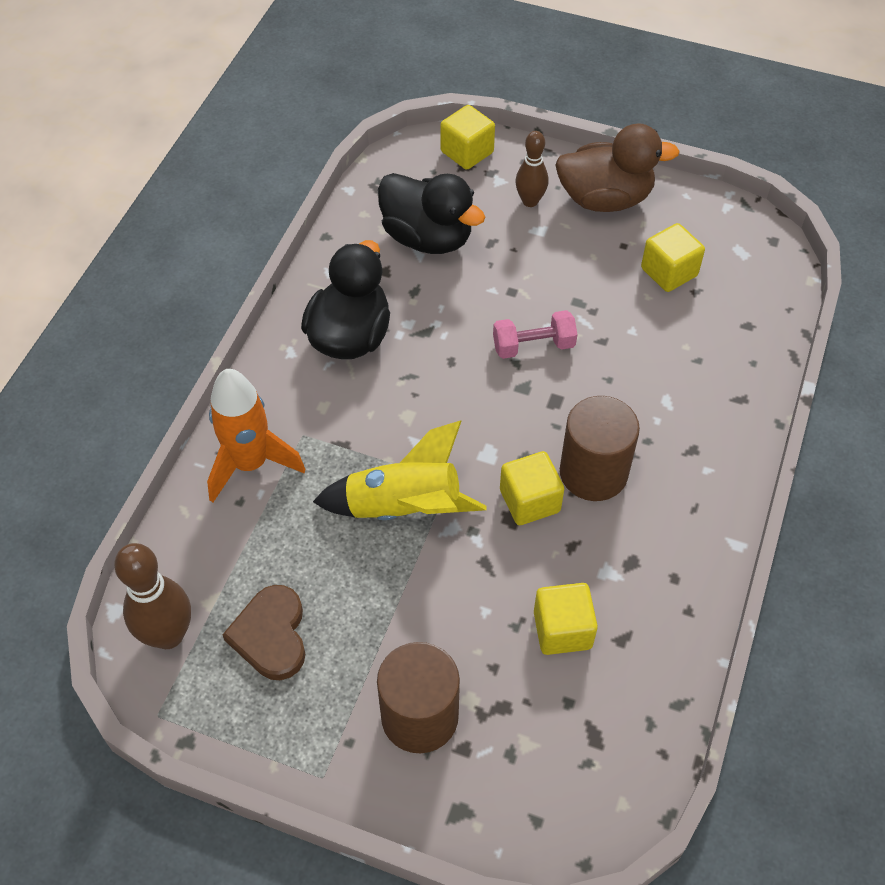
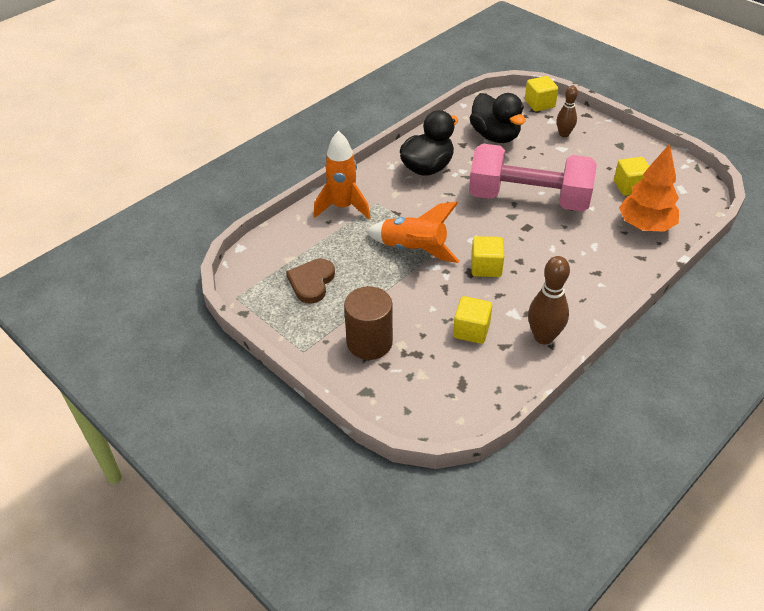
camera: 25 degrees right, 10 degrees down
brown bowling pin [114,543,191,649] -> brown bowling pin moved to [528,256,570,345]
yellow rocket [313,421,487,520] -> orange rocket [366,202,459,263]
pink dumbbell [493,310,578,359] -> pink dumbbell [469,144,597,212], size x2.44
brown duck [555,123,680,212] -> none
brown cylinder [560,396,640,501] -> none
none -> orange tree [619,144,679,232]

